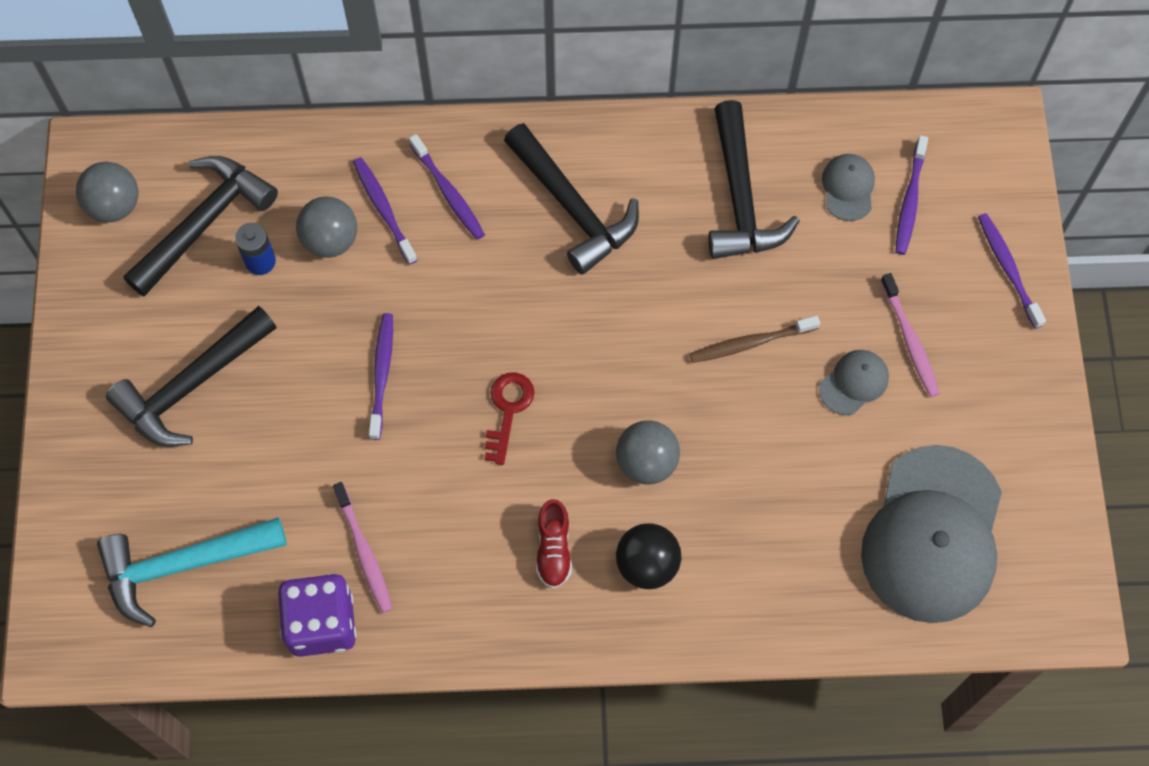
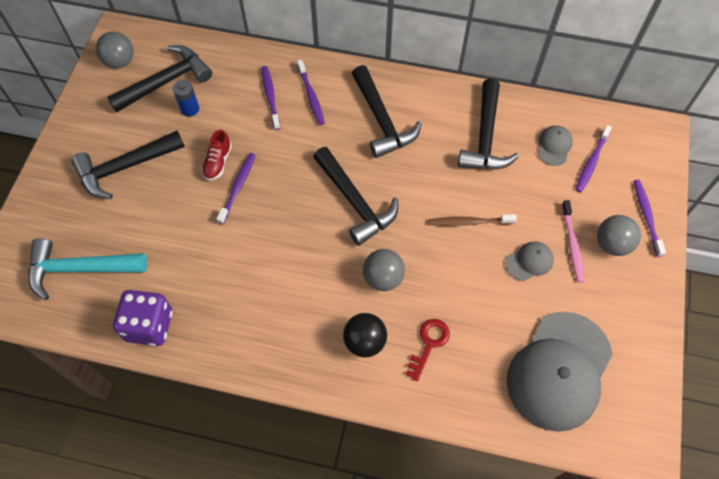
camera: 15 degrees right, 5 degrees down
grey ball [296,196,357,258] -> grey ball moved to [597,215,641,256]
pink toothbrush [333,482,393,613] -> none
red key [485,373,534,465] -> red key moved to [406,319,450,381]
red shoe [536,499,572,589] -> red shoe moved to [202,130,232,180]
none -> black hammer [313,147,398,246]

